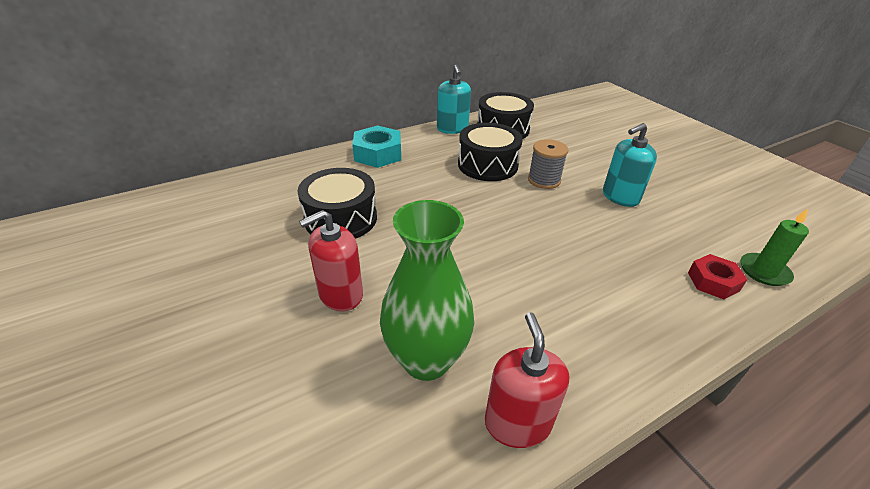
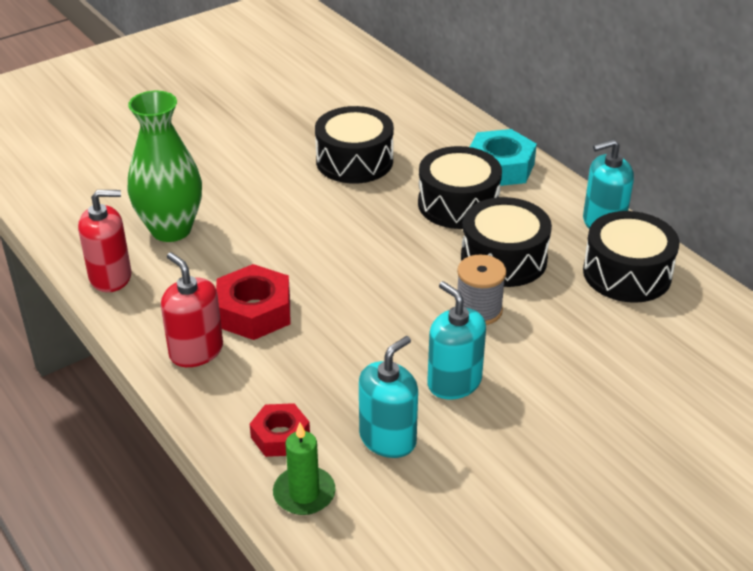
camera: 85 degrees right, 0 degrees up
red soap dispenser [299,210,363,312] -> red soap dispenser moved to [161,252,223,367]
none -> red nut [216,264,290,340]
none -> turquoise soap dispenser [359,336,418,458]
none -> black drum [418,146,502,229]

